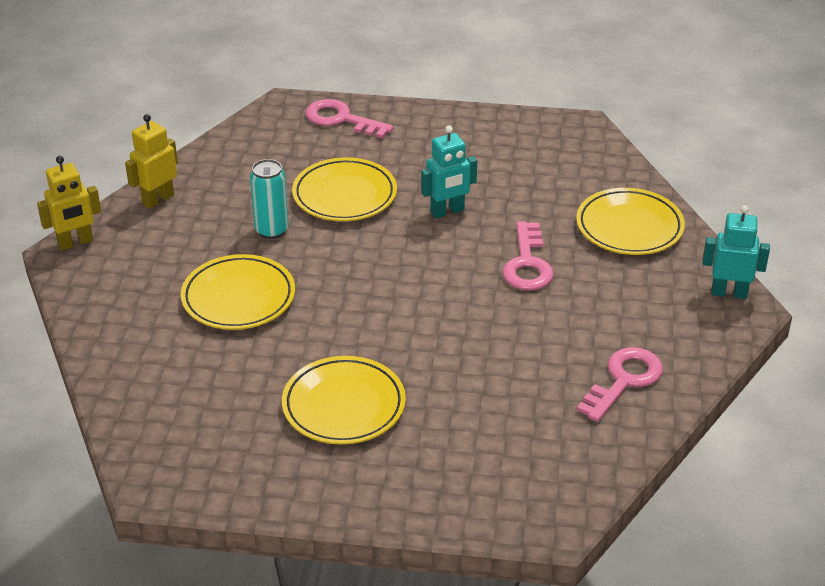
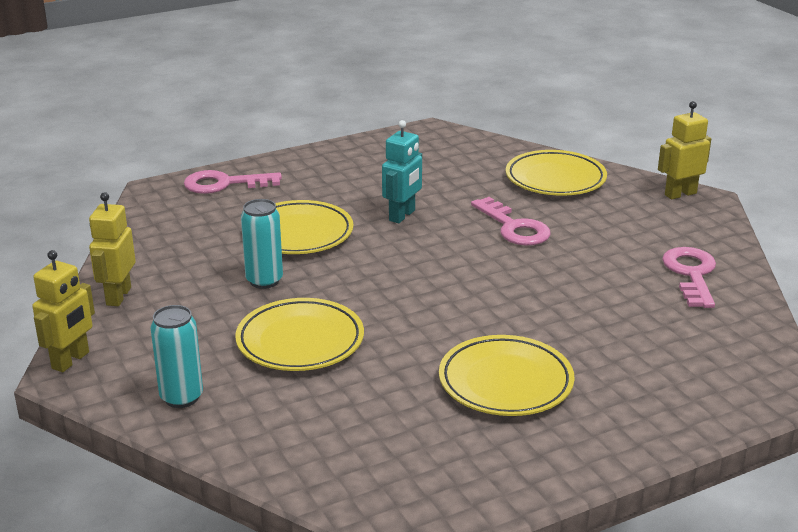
camera: 35 degrees left, 10 degrees down
turquoise robot [702,205,770,299] -> yellow robot [658,101,711,199]
none -> turquoise can [150,305,203,408]

